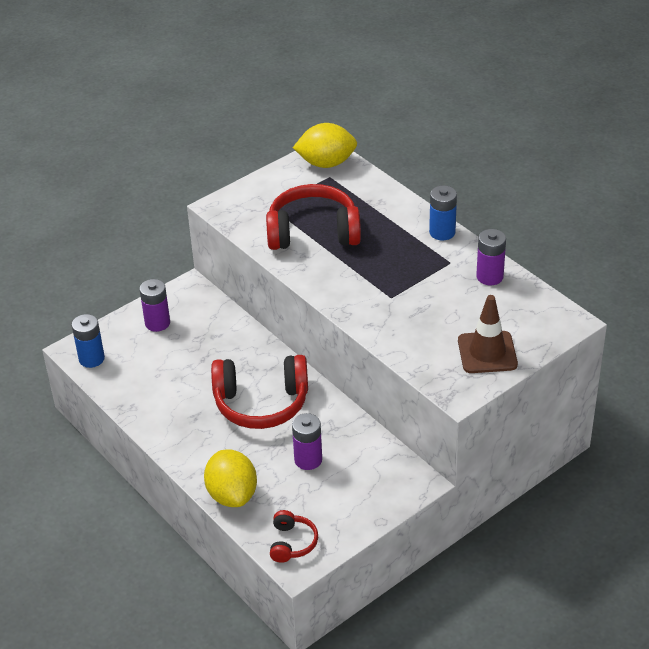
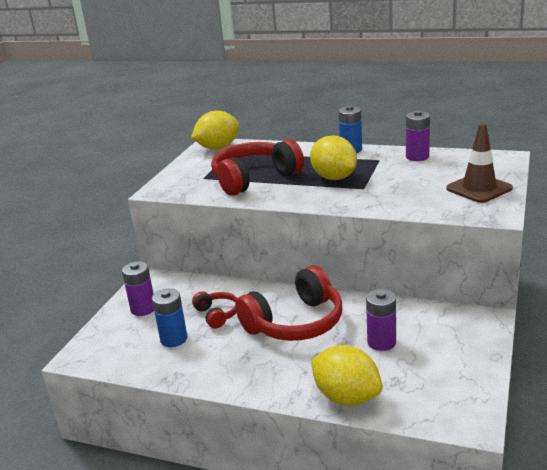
camera: 30 degrees left, 15 degrees down
blue battery [72,314,105,368] -> blue battery moved to [152,288,187,347]
red headphones [270,510,318,563] -> red headphones moved to [192,291,238,328]
none -> yellow lemon [310,135,357,180]

